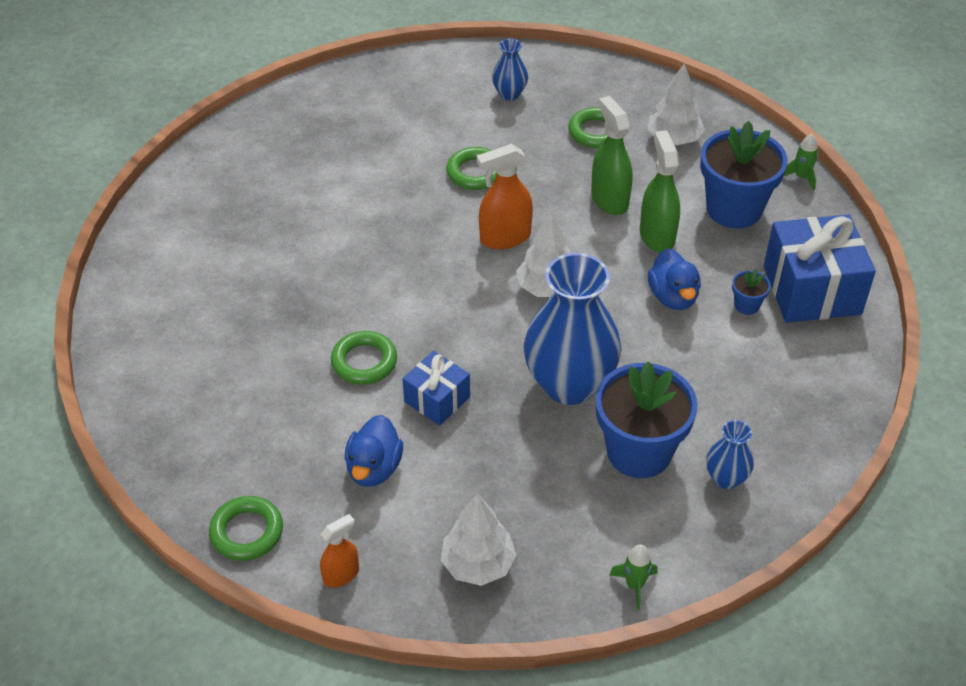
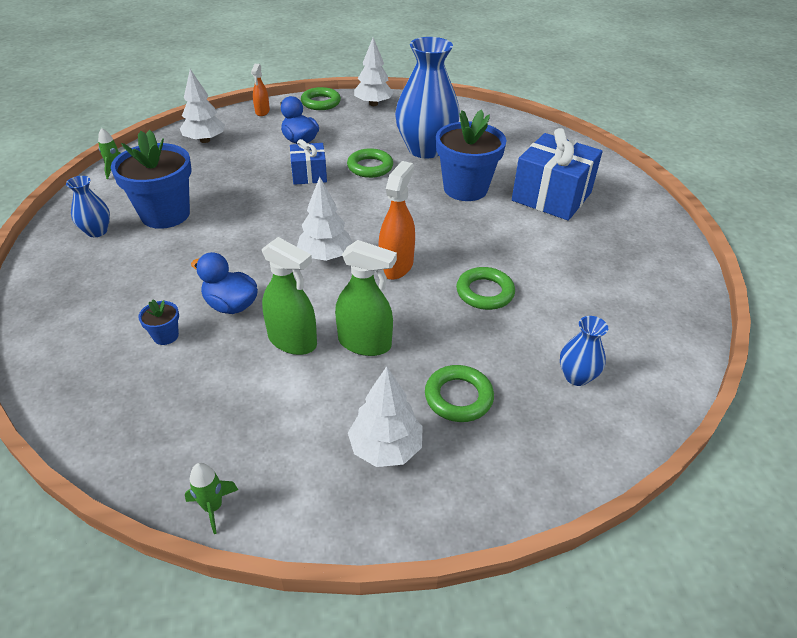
camera: 130 degrees right, 5 degrees down
blue vase [523,253,621,405] -> blue vase moved to [395,37,460,158]
blue flower pot [700,121,788,229] -> blue flower pot moved to [436,109,507,201]
blue gift [764,214,876,323] -> blue gift moved to [512,128,603,221]
none -> white tree [354,38,394,106]

